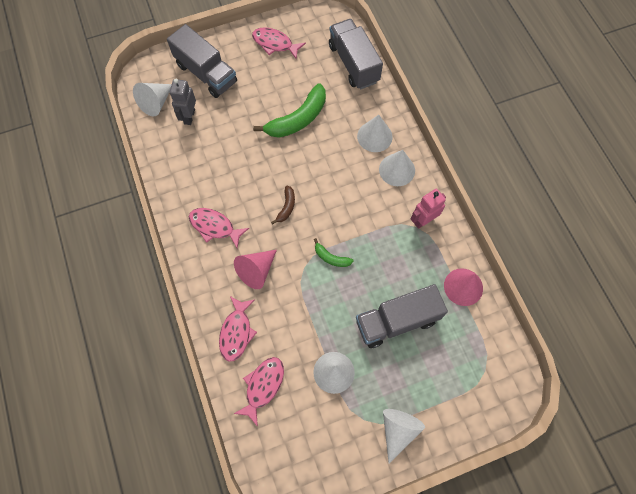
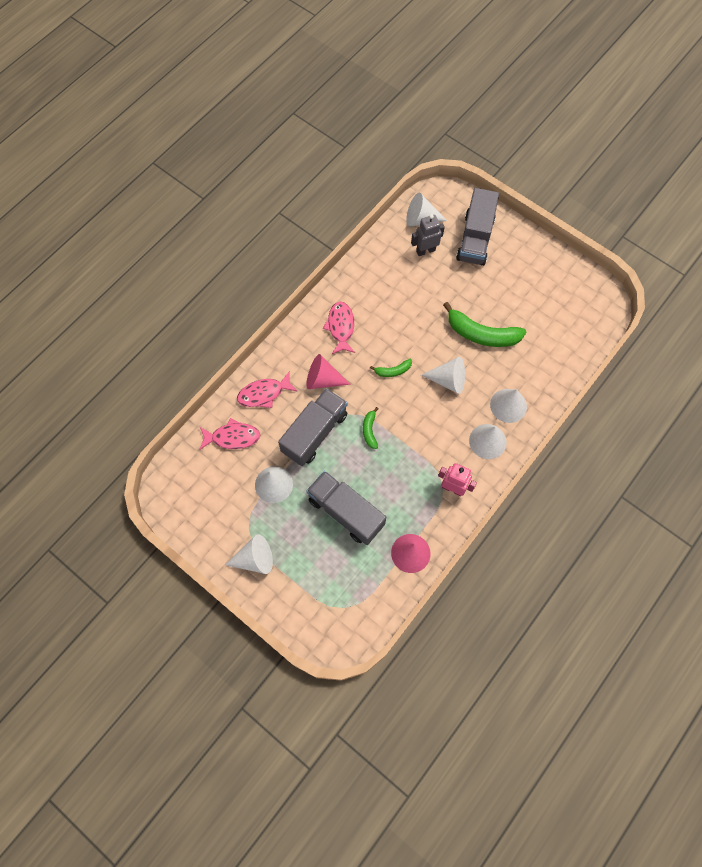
camera: 60 degrees right, 0 degrees up
pink fish [252,27,306,60] -> none
brown banana [271,185,295,224] -> green banana [370,359,412,377]
grey truck [329,19,383,89] -> grey truck moved to [278,388,347,466]
none -> white cone [421,357,465,394]

